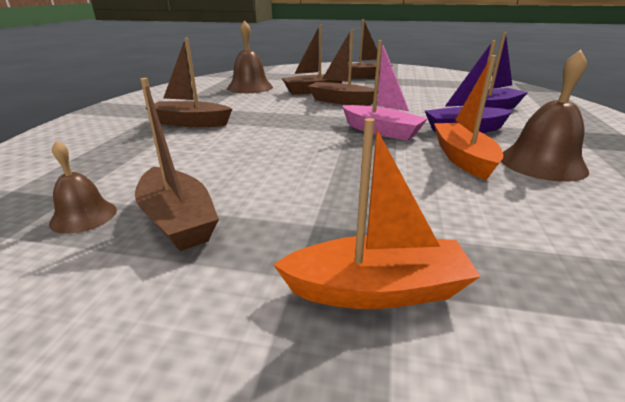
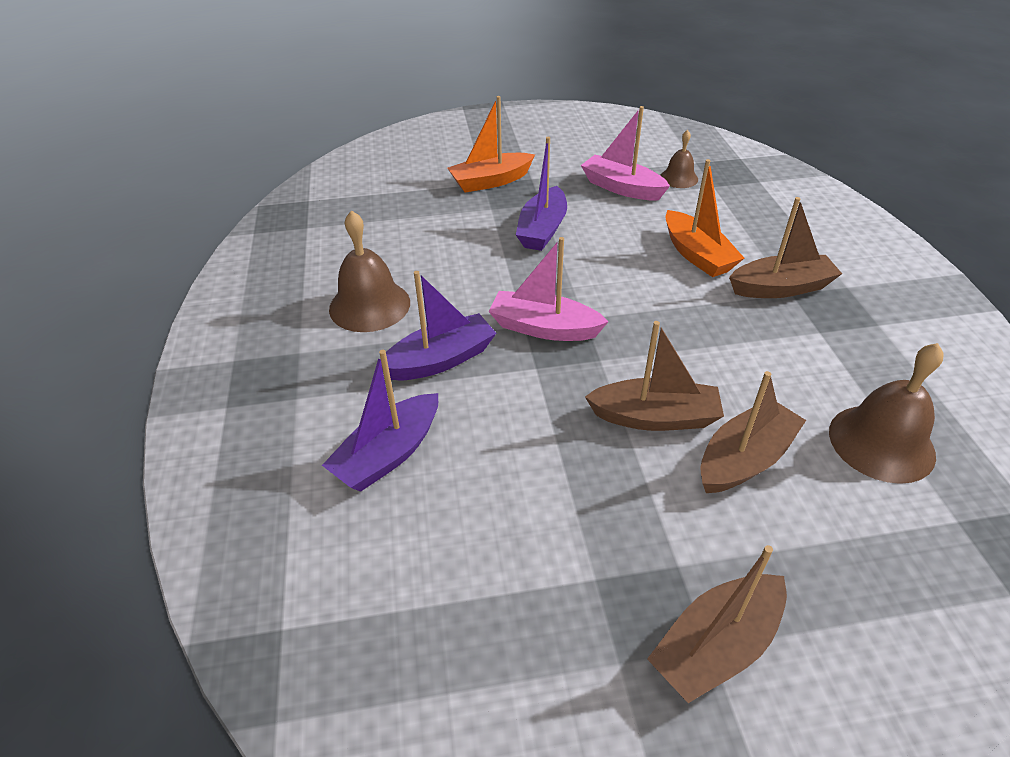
camera: 160 degrees right, 15 degrees up
brown boat [135,78,219,251] -> pink boat [581,106,670,200]
orange boat [434,55,503,180] -> orange boat moved to [666,159,744,277]
none -> purple boat [516,137,567,251]

